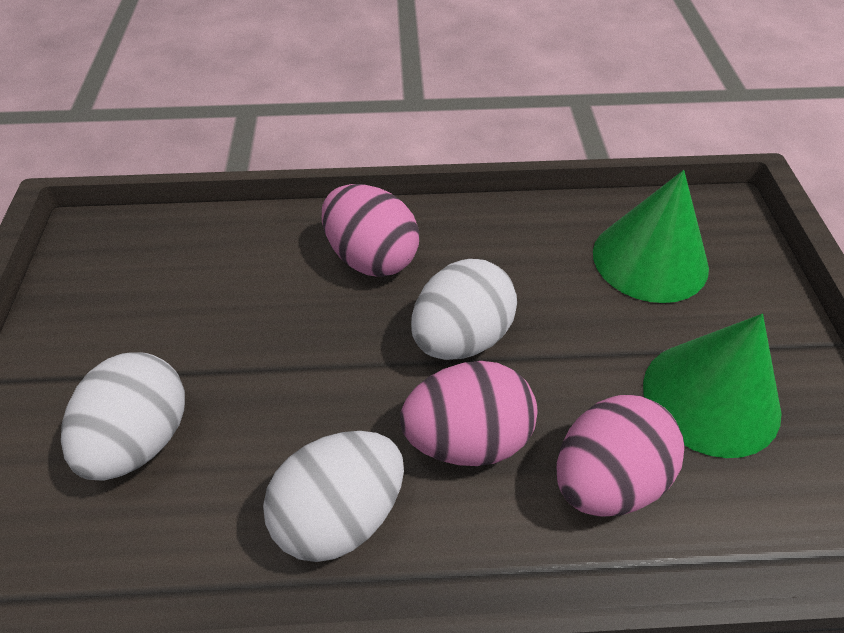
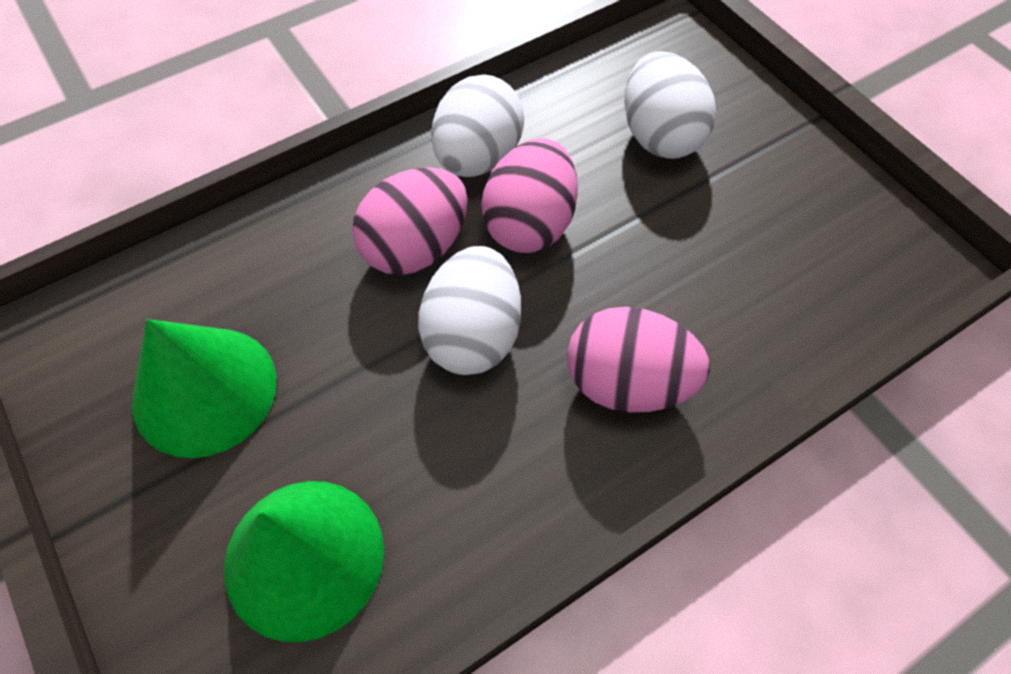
camera: 150 degrees right, 10 degrees up
pink egg [557,395,685,516] -> pink egg moved to [481,138,578,253]

